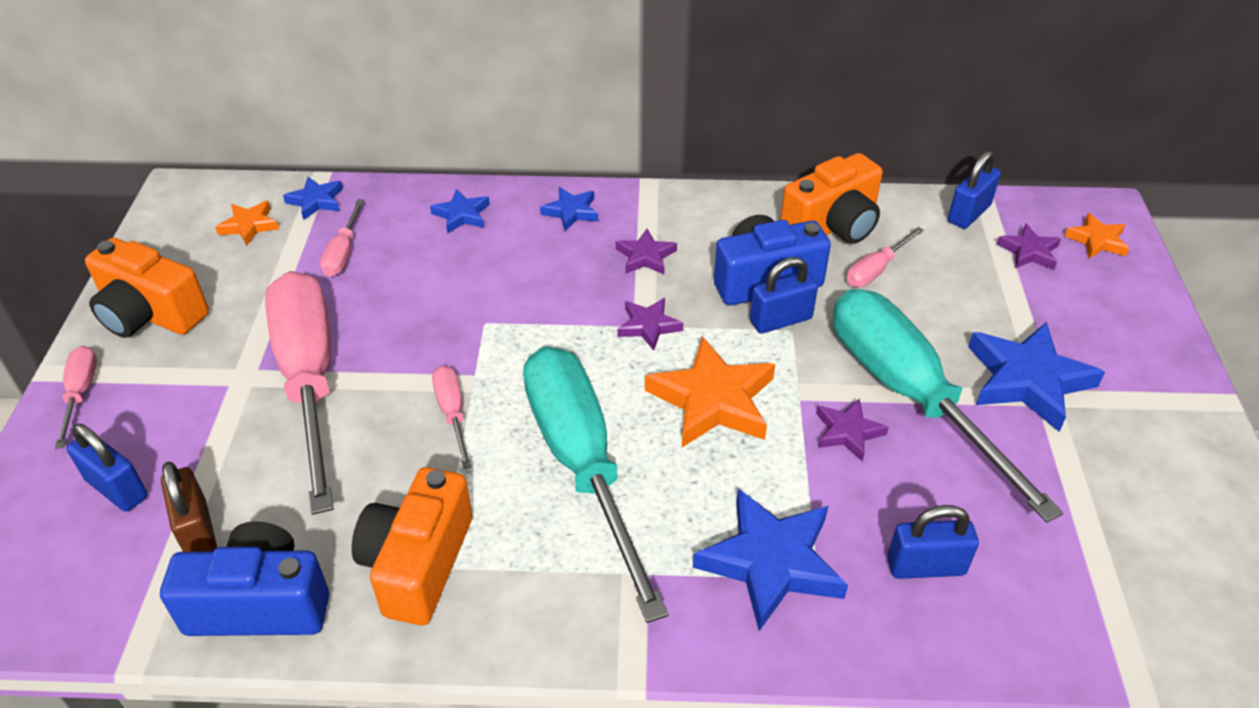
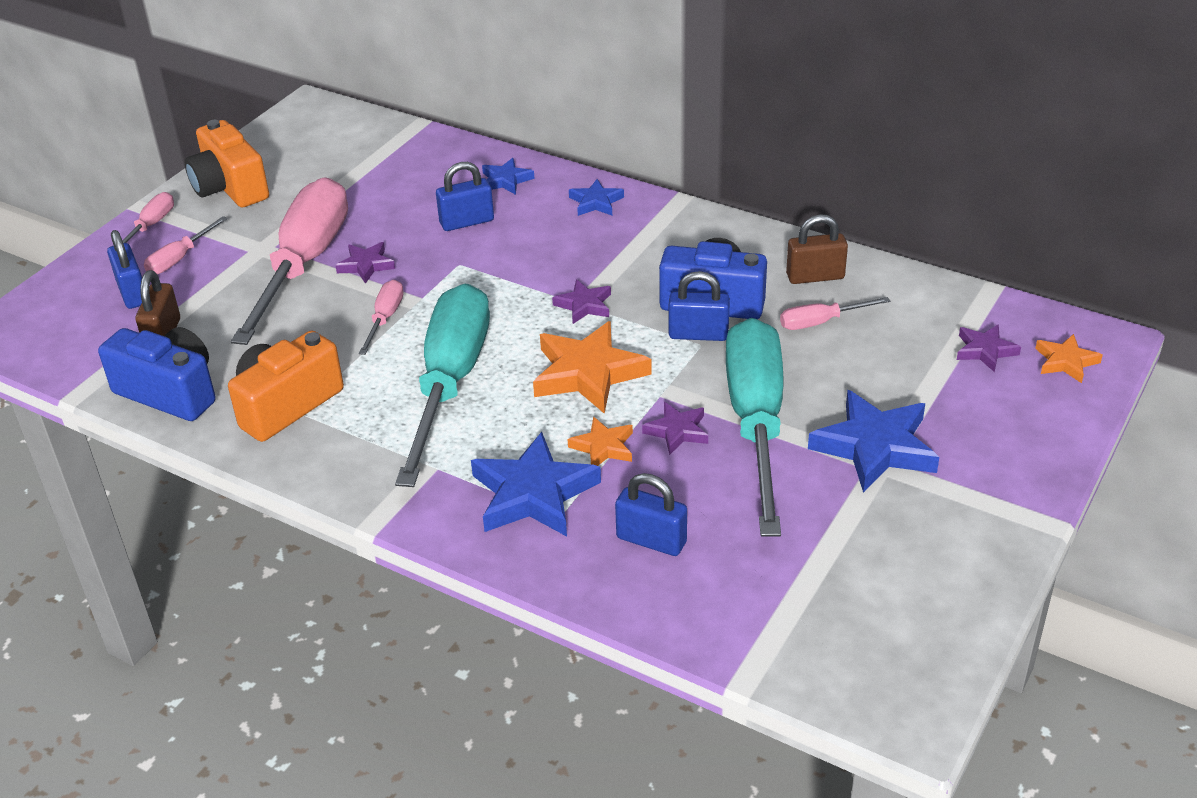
camera: 30 degrees right, 5 degrees down
orange star [215,201,279,246] -> orange star moved to [568,416,633,466]
blue star [283,177,343,220] -> none
pink screwdriver [320,199,364,277] -> pink screwdriver moved to [144,216,228,274]
purple star [616,229,677,274] -> purple star moved to [335,242,395,284]
orange camera [780,153,883,244] -> brown padlock [786,214,848,284]
blue padlock [948,151,1001,229] -> blue padlock moved to [436,162,494,231]

